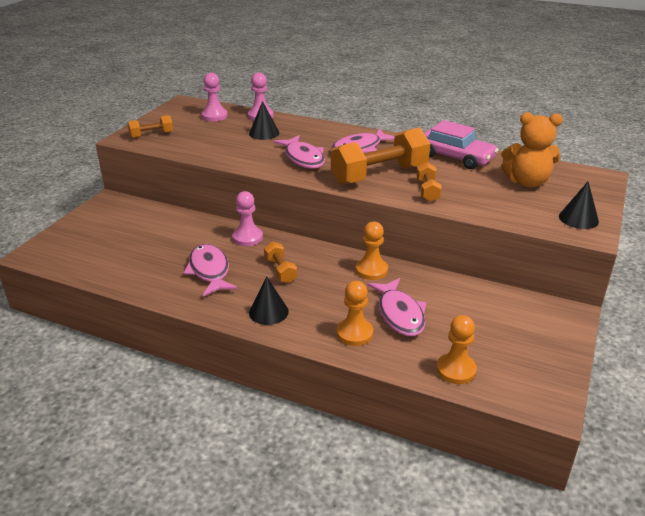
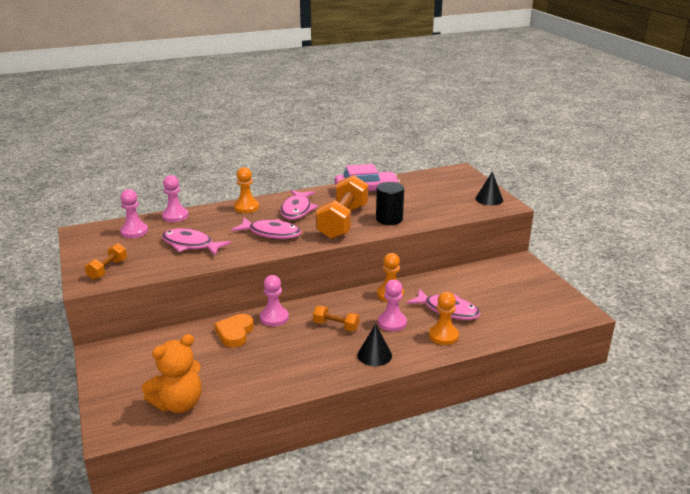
camera: 45 degrees left, 5 degrees down
pink fish [183,244,238,296] -> pink fish moved to [162,228,231,256]
black cone [249,101,279,140] -> none
orange dumbbell [417,162,442,202] -> black cylinder [376,182,404,225]
orange pawn [436,315,477,384] -> orange pawn moved to [234,167,259,213]
orange teddy bear [501,112,563,188] -> orange teddy bear moved to [142,334,201,413]
none -> orange heart [214,314,254,348]
none -> pink pawn [378,280,407,331]

